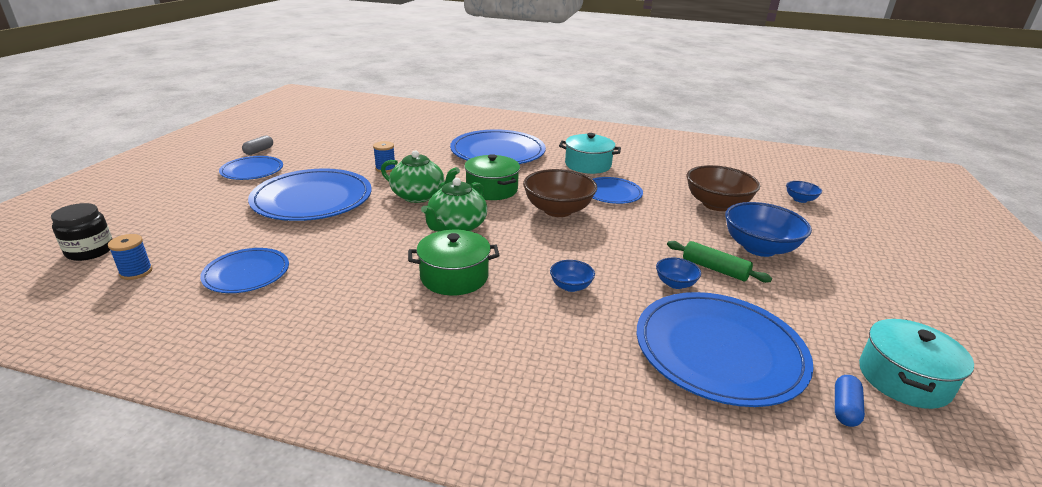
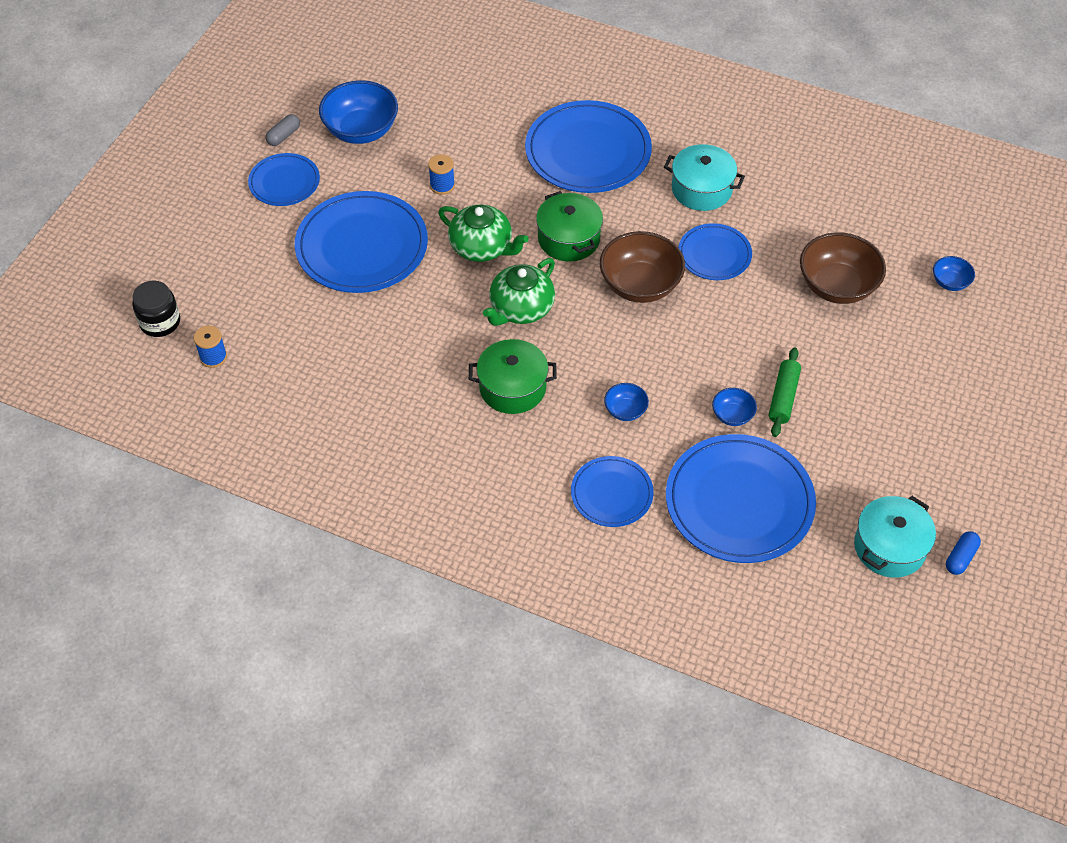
camera: 10 degrees right, 25 degrees up
blue plate [200,248,289,293] -> blue plate moved to [571,456,654,527]
green rolling pin [667,241,772,283] -> green rolling pin turned 60 degrees clockwise [769,347,801,437]
blue bowl [725,202,812,257] -> blue bowl moved to [319,80,398,144]
blue capsule [835,375,865,427] -> blue capsule moved to [946,531,981,575]

